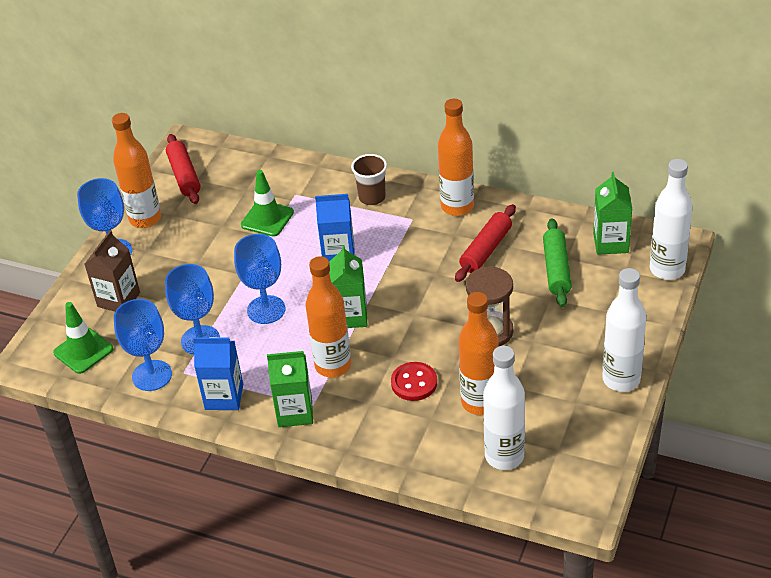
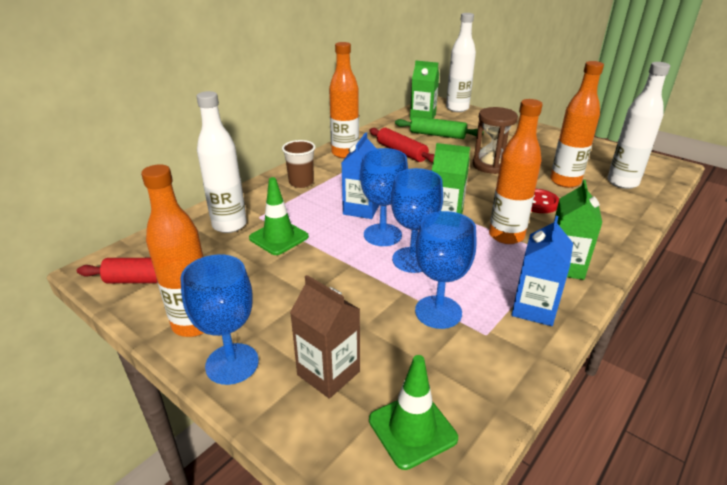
camera: 75 degrees left, 10 degrees down
blue goblet [114,299,172,391] -> blue goblet moved to [360,148,408,246]
white bottle [602,268,647,392] -> white bottle moved to [196,91,247,233]

